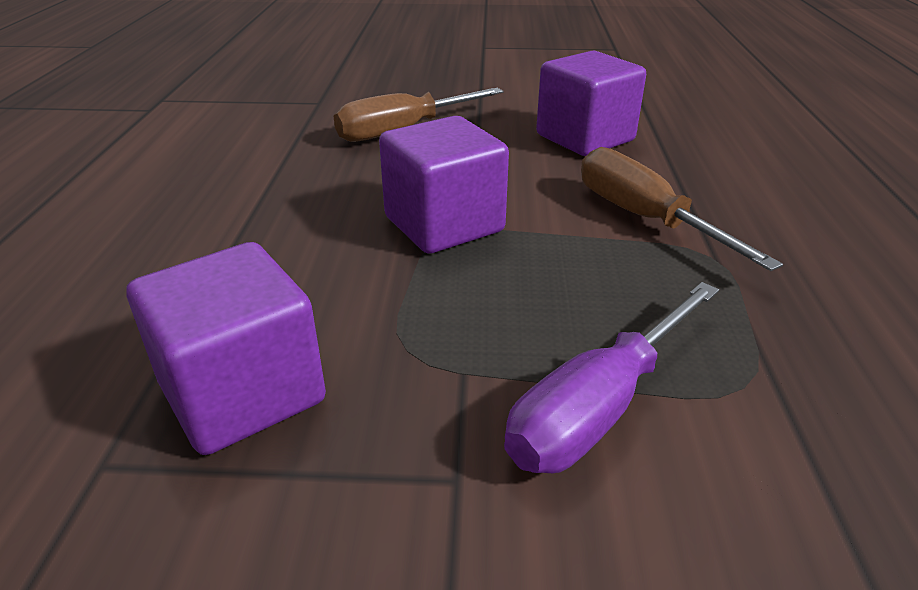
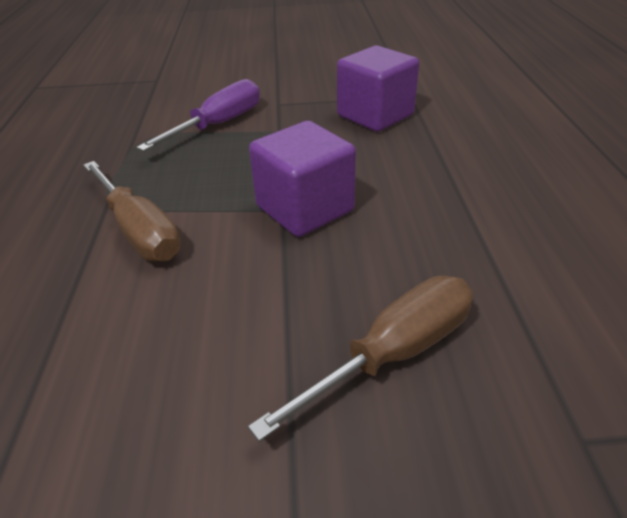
camera: 175 degrees right, 5 degrees up
purple cube [536,51,646,156] -> none

